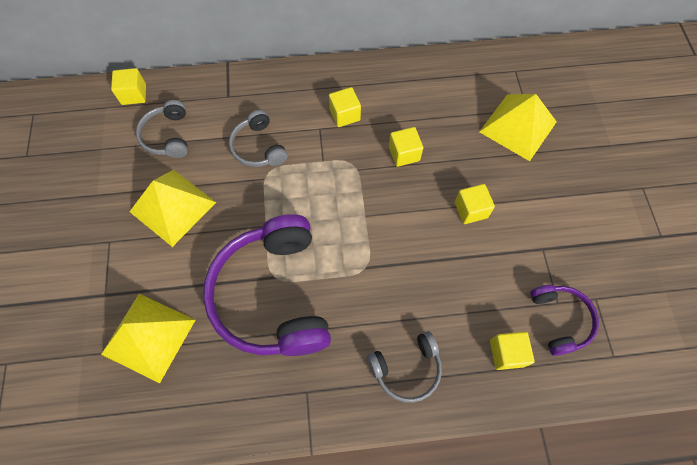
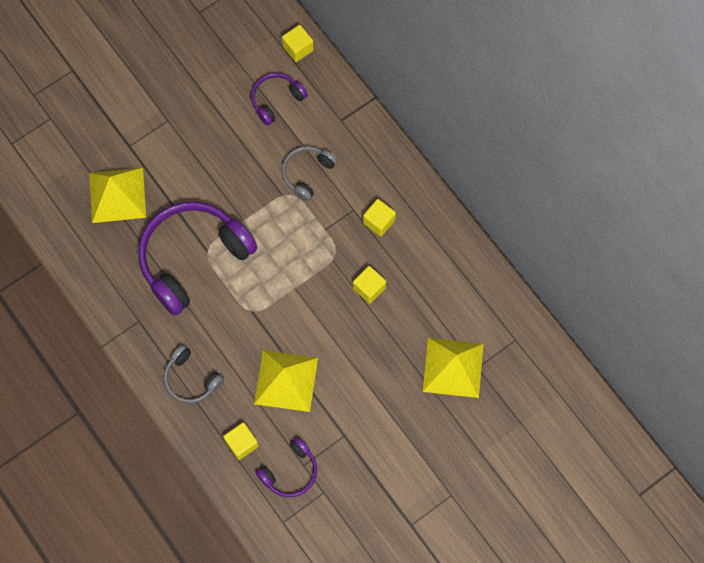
camera: 60 degrees right, 5 degrees up
yellow pyramid [130,170,216,247] -> yellow pyramid moved to [254,350,318,412]
grey headphones [136,100,188,158] -> purple headphones [251,73,308,126]
yellow cube [455,184,495,224] -> none

